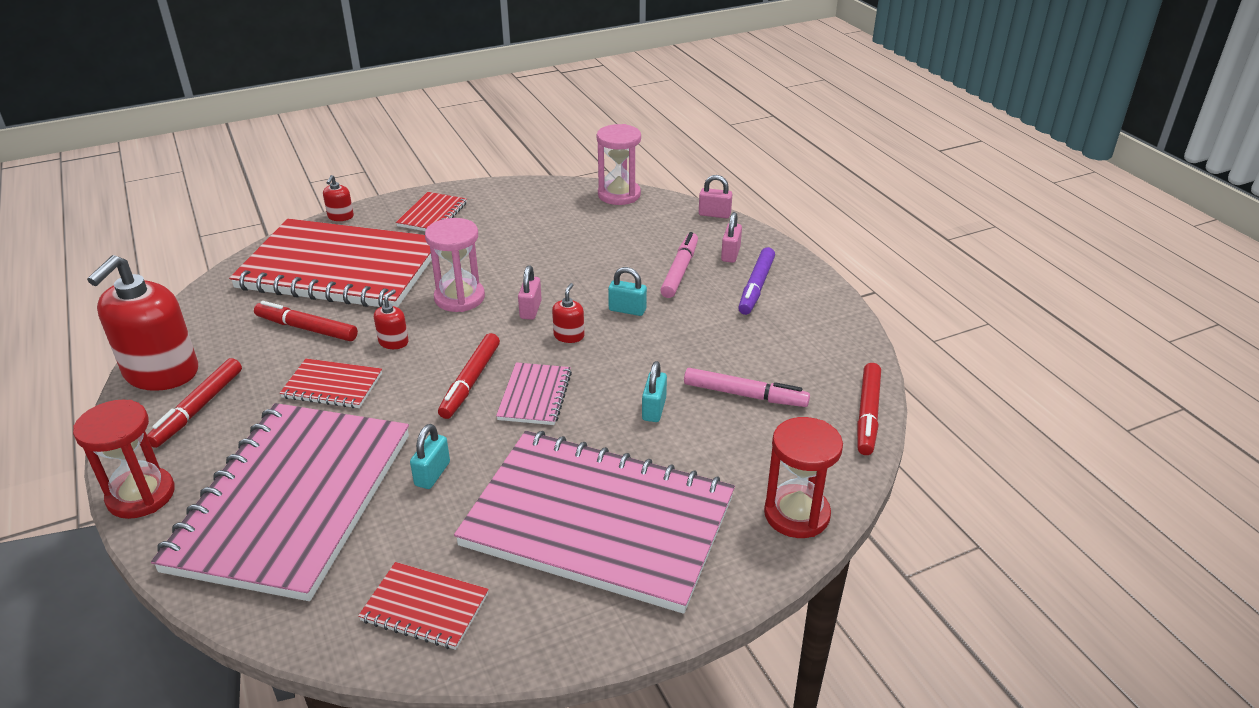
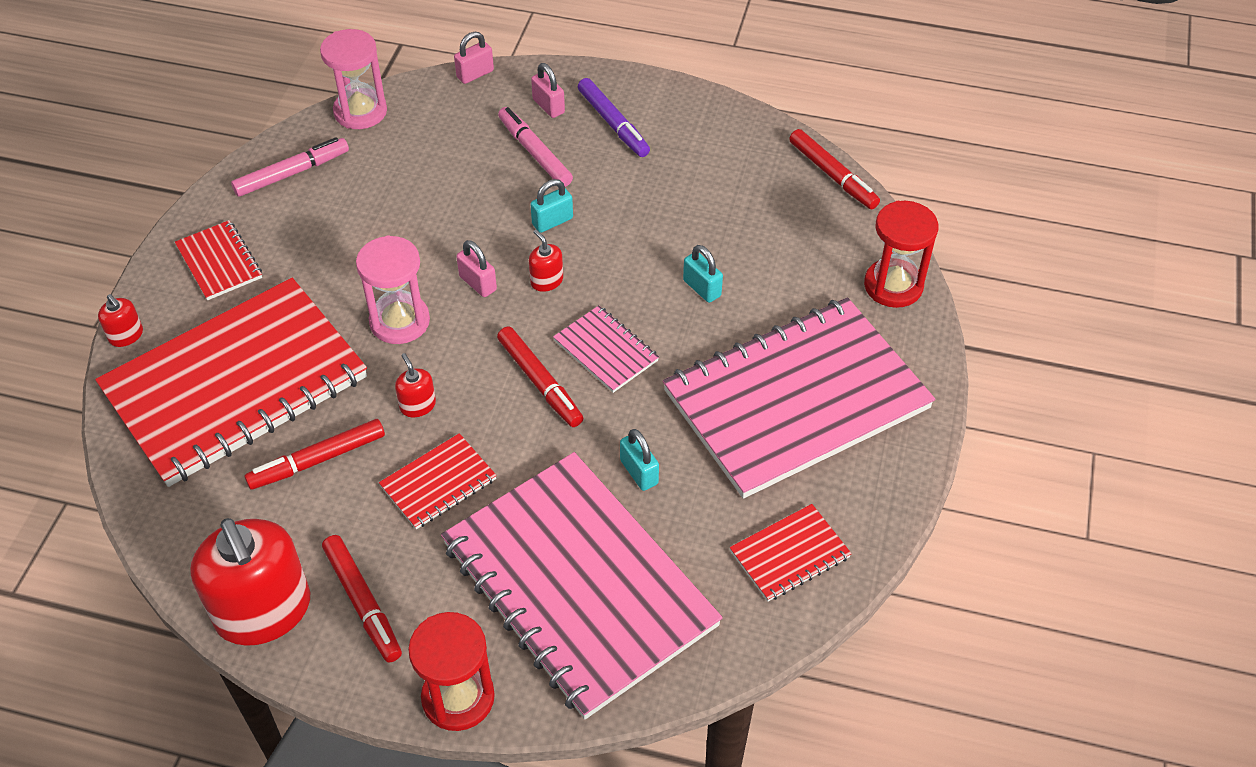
camera: 50 degrees left, 15 degrees up
pink marker [684,368,810,407] -> pink marker moved to [231,137,349,197]

